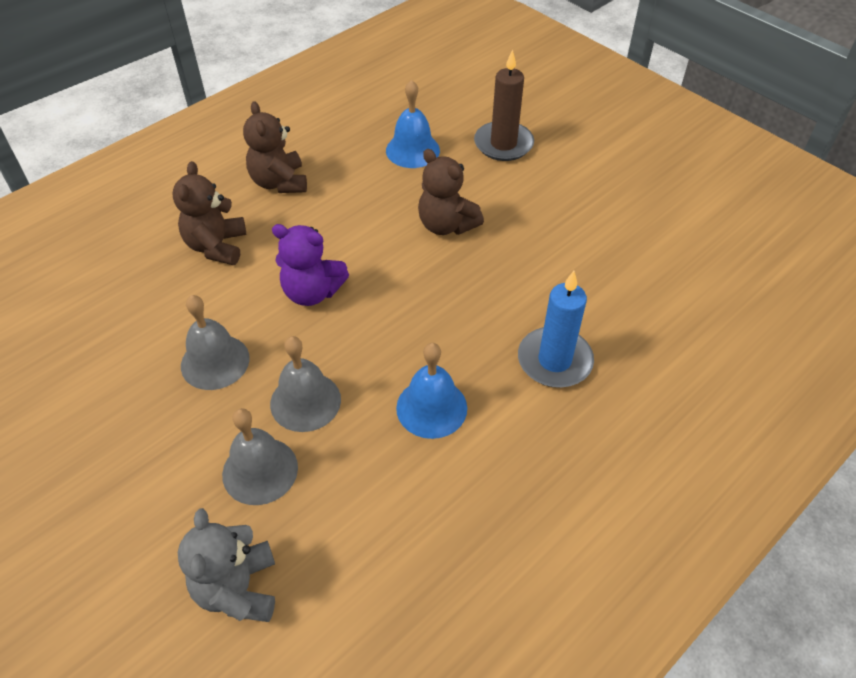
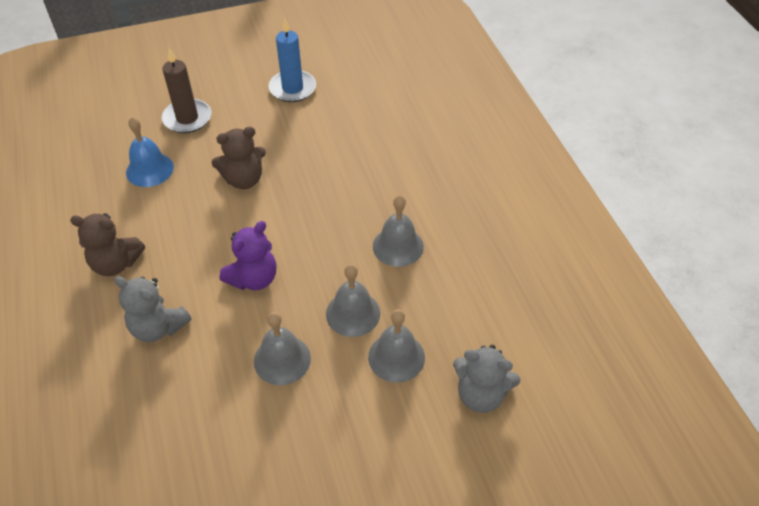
camera: 65 degrees left, 0 degrees up
brown teddy bear [172,161,246,265] -> grey teddy bear [114,276,192,342]
blue bell [396,343,467,439] -> grey bell [373,195,424,267]
blue candle [518,271,594,388] -> blue candle moved to [269,18,316,102]

